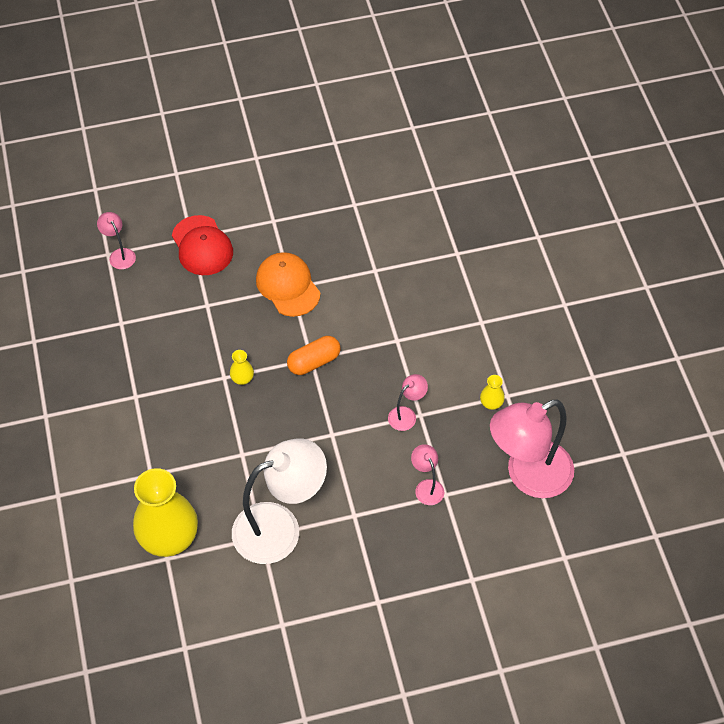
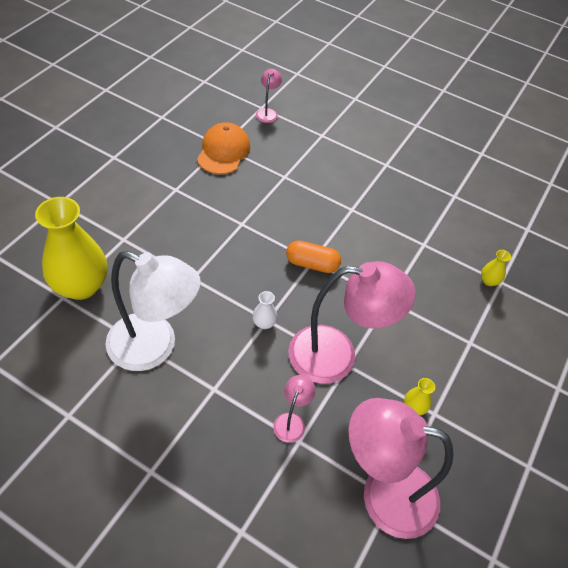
camera: 40 degrees right, 5 degrees down
red cap [172,215,233,275] -> none
yellow vase [230,350,254,385] -> yellow vase moved to [481,250,511,286]
orange cap [256,252,321,317] -> orange cap moved to [197,122,250,174]
pink lamp [388,374,428,431] -> pink lamp [288,261,416,384], size x2.29
none -> white vase [252,291,278,329]

